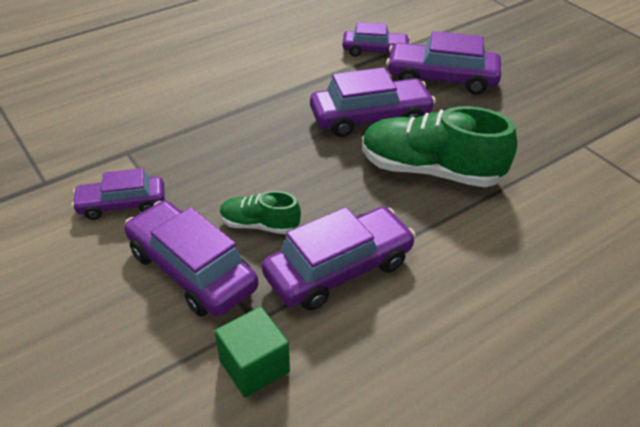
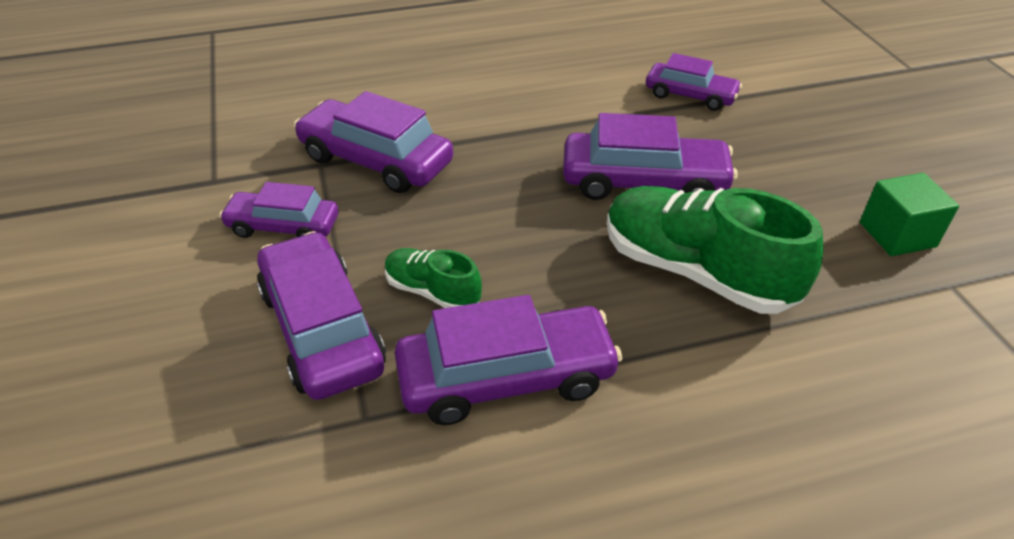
camera: 20 degrees right, 0 degrees up
green cube [215,307,290,397] -> green cube moved to [860,173,959,256]
purple car [386,31,501,95] -> purple car moved to [294,91,453,193]

